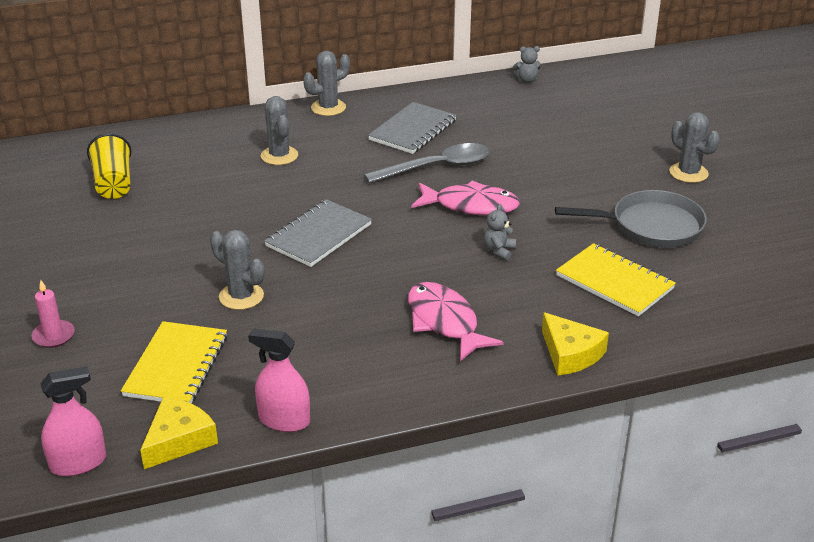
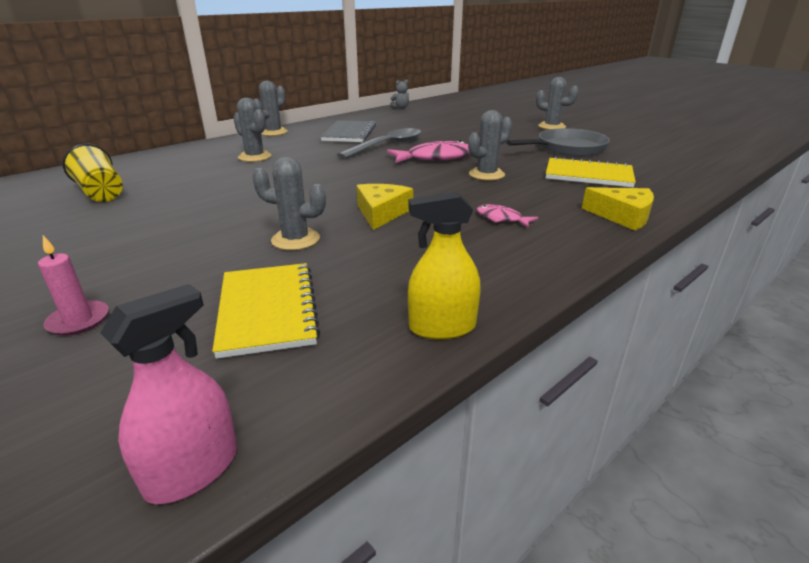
camera: 25 degrees left, 5 degrees down
yellow cheese [140,396,218,469] -> yellow cheese moved to [356,184,413,230]
pink spray bottle [248,329,310,432] -> yellow spray bottle [408,191,481,340]
grey notebook [264,199,372,267] -> none
pink fish [408,282,504,361] -> pink fish [477,204,538,227], size x0.52
grey teddy bear [484,204,516,260] -> grey cactus [468,110,512,181]

